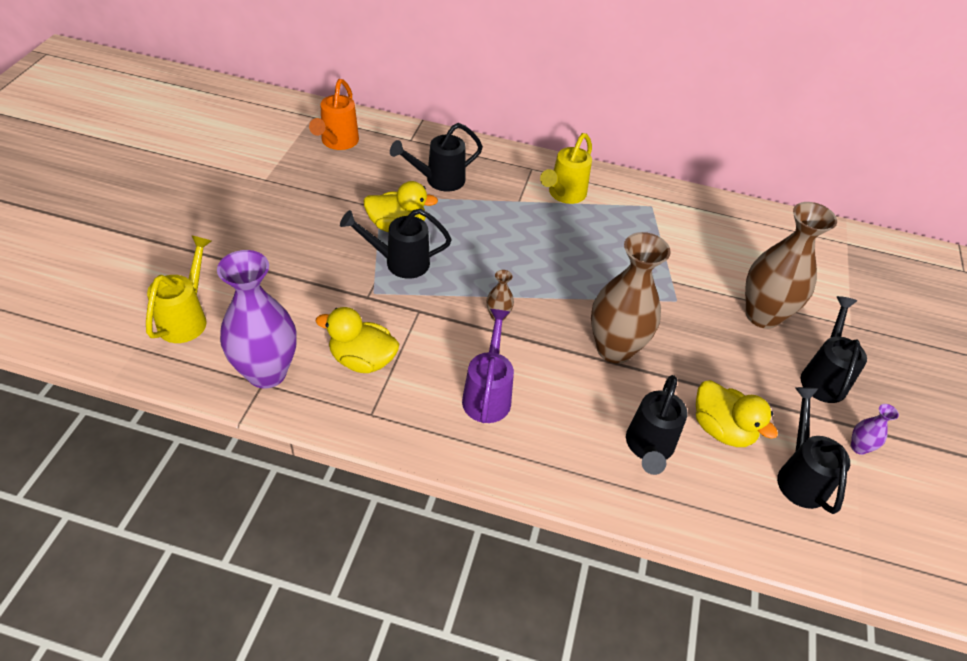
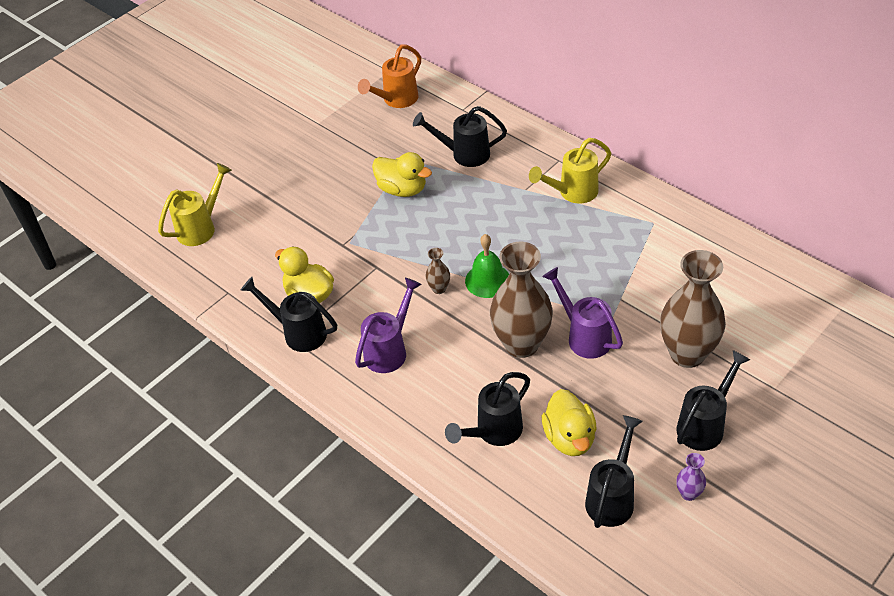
camera: 35 degrees right, 0 degrees up
purple vase [217,250,297,389] -> none
black watering can [340,209,452,279] -> black watering can moved to [240,277,337,352]
none -> green bell [465,234,509,298]
none -> purple watering can [542,267,623,359]

